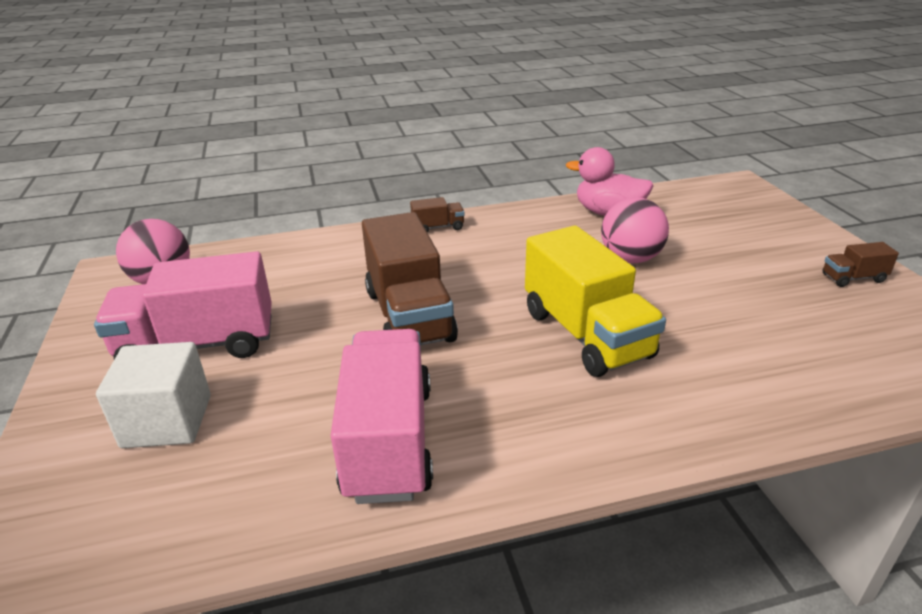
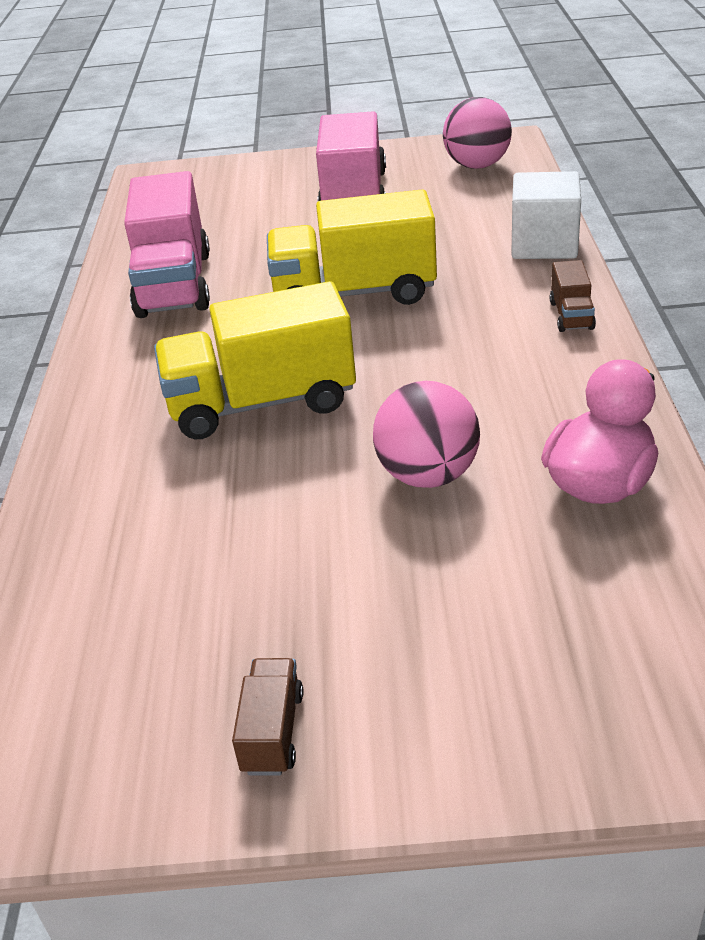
camera: 105 degrees right, 5 degrees up
white cube [96,342,211,448] -> white cube moved to [511,171,581,259]
pink truck [330,329,433,504] -> pink truck turned 75 degrees clockwise [124,171,210,318]
brown truck [362,212,458,345] -> yellow truck [267,189,437,305]

